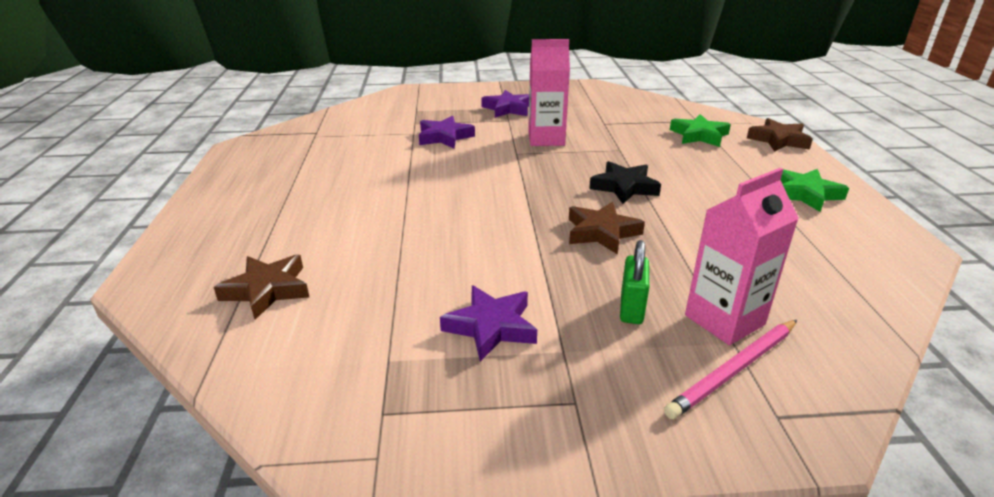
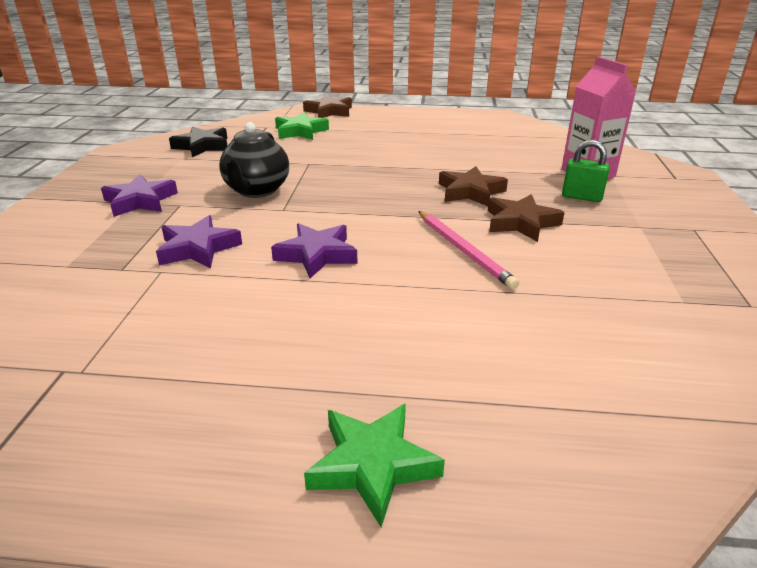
camera: 80 degrees left, 0 degrees up
brown star [214,254,309,320] -> brown star moved to [488,194,565,242]
purple star [440,285,537,362] -> purple star moved to [271,223,358,278]
pink carton [528,39,570,146] -> black teapot [219,122,289,198]
black star [589,161,661,204] -> black star moved to [169,127,227,157]
pink pencil [664,320,797,419] -> pink pencil moved to [418,211,519,289]
green star [781,169,849,212] -> green star moved to [304,404,445,527]

